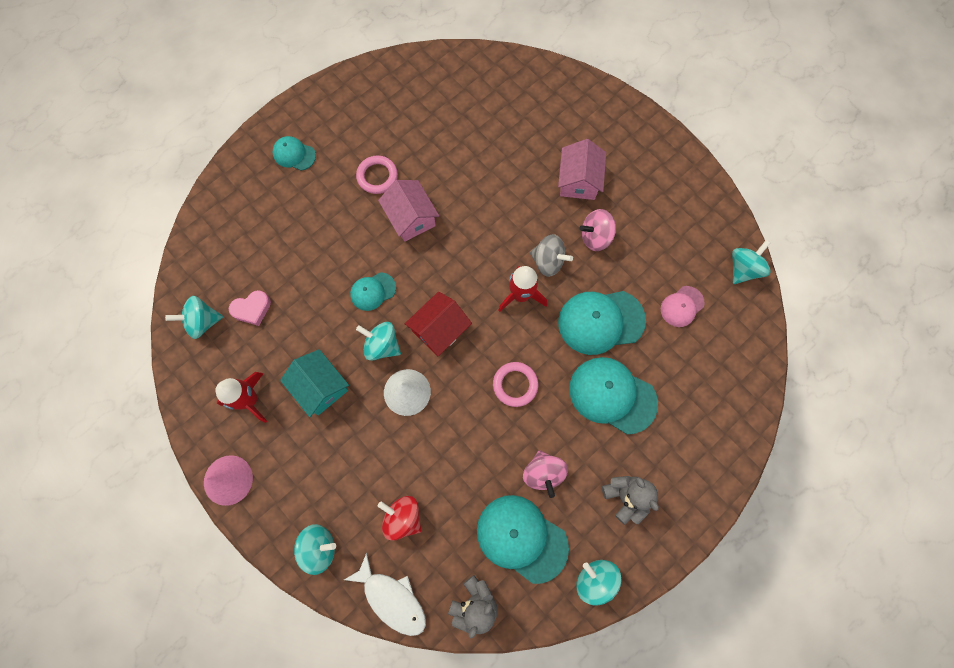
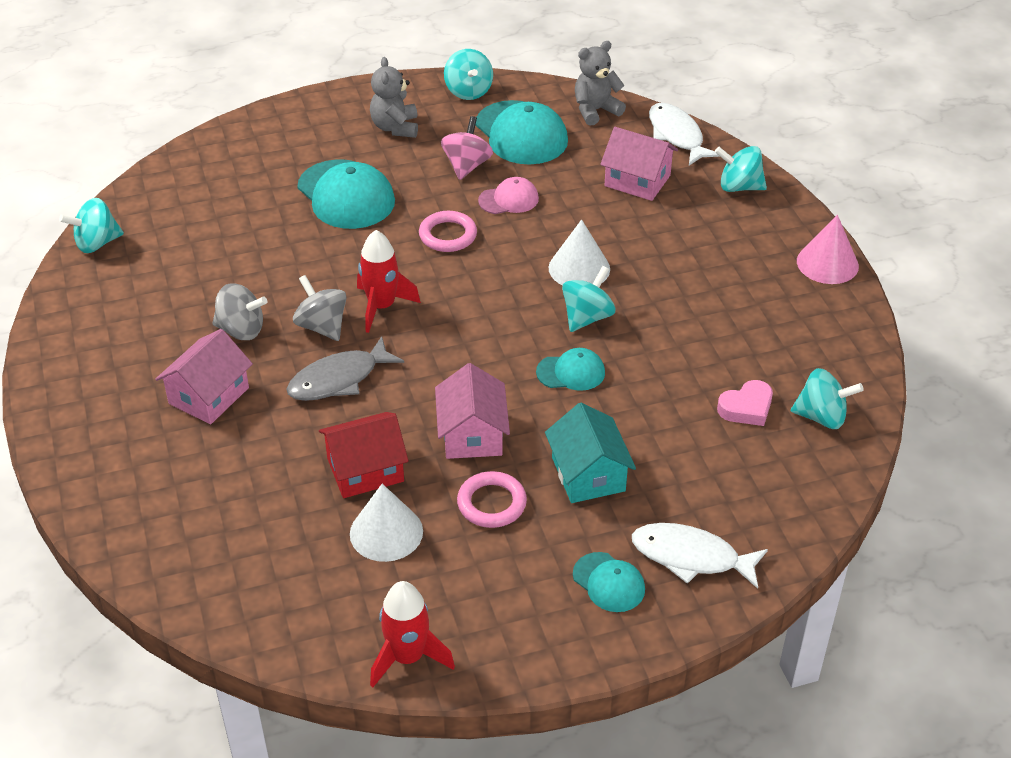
camera: 155 degrees left, 30 degrees down
red rocket [216,372,267,423] -> red rocket moved to [370,581,455,687]
pink heart [229,290,271,326] -> pink heart turned 150 degrees clockwise [717,380,773,426]
turquoise house [280,349,349,417] -> turquoise house moved to [545,403,636,503]
turquoise spinning top [356,322,401,361] -> turquoise spinning top turned 105 degrees counterclockwise [562,266,615,332]
red spinning top [378,496,421,541] -> pink house [600,127,678,201]
red house [405,292,472,356] -> red house moved to [319,412,409,498]
turquoise cap [558,291,646,355] -> none
pink spinning top [579,209,616,251] -> grey spinning top [213,283,267,340]
pink cap [661,286,705,327] -> pink cap moved to [478,177,539,214]
none -> grey fish [287,336,404,401]
none -> white cone [350,484,423,562]
none -> white fish [632,523,768,589]

